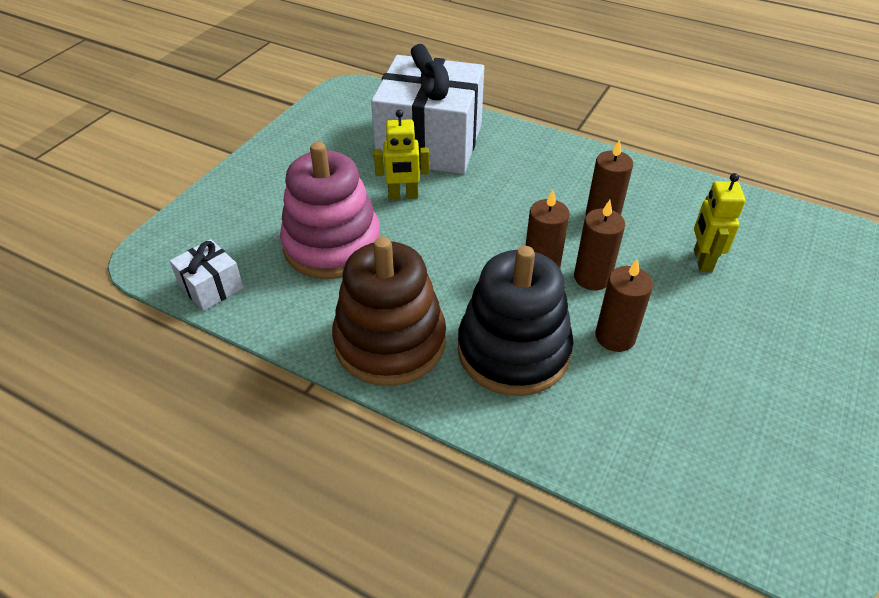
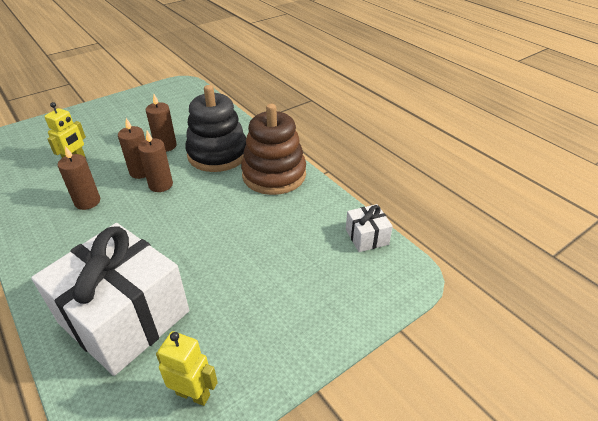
camera: 155 degrees left, 5 degrees down
pink stacking toy [280,142,381,279] -> none
yellow robot [374,110,429,199] -> yellow robot moved to [156,331,218,406]

